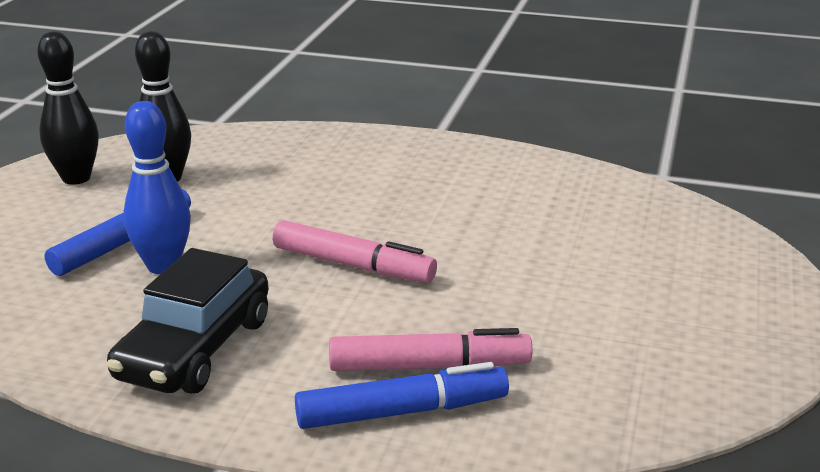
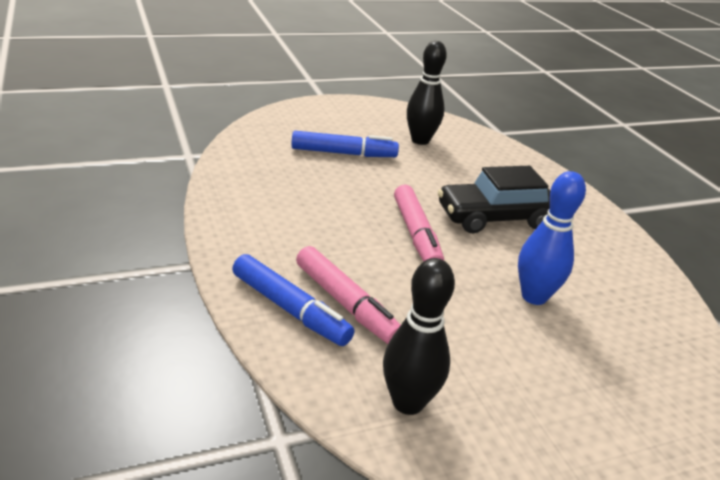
camera: 50 degrees right, 5 degrees up
black bowling pin [37,31,99,185] -> black bowling pin moved to [383,258,455,415]
black car [106,248,269,394] -> black car moved to [438,166,550,234]
blue bowling pin [123,101,191,274] -> blue bowling pin moved to [518,171,586,305]

